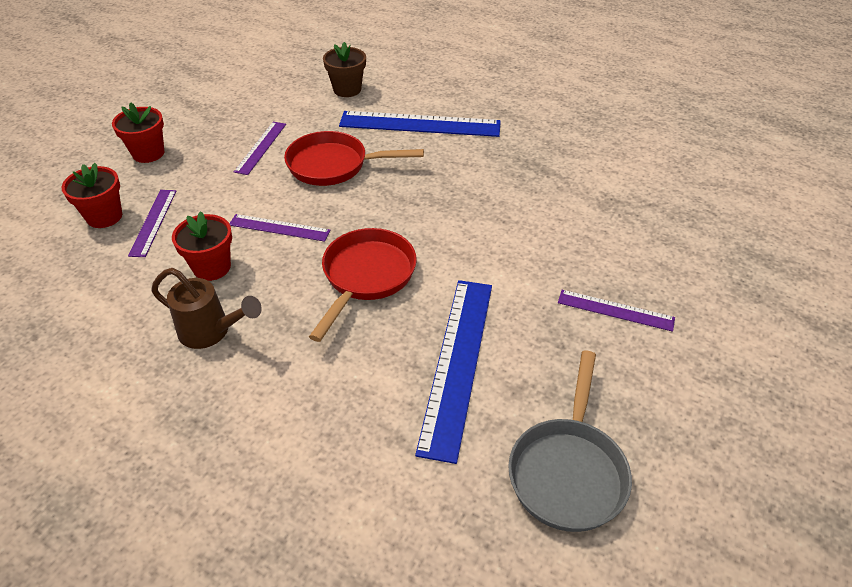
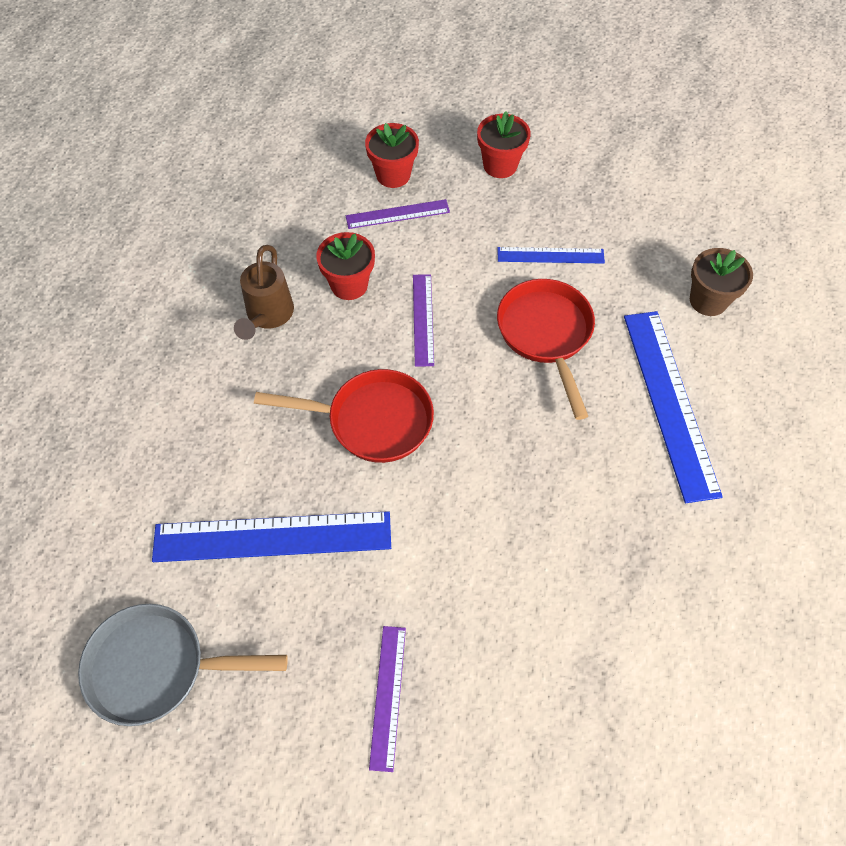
camera: 75 degrees right, 15 degrees up
purple ruler [234,122,286,175] -> blue ruler [497,247,605,264]

